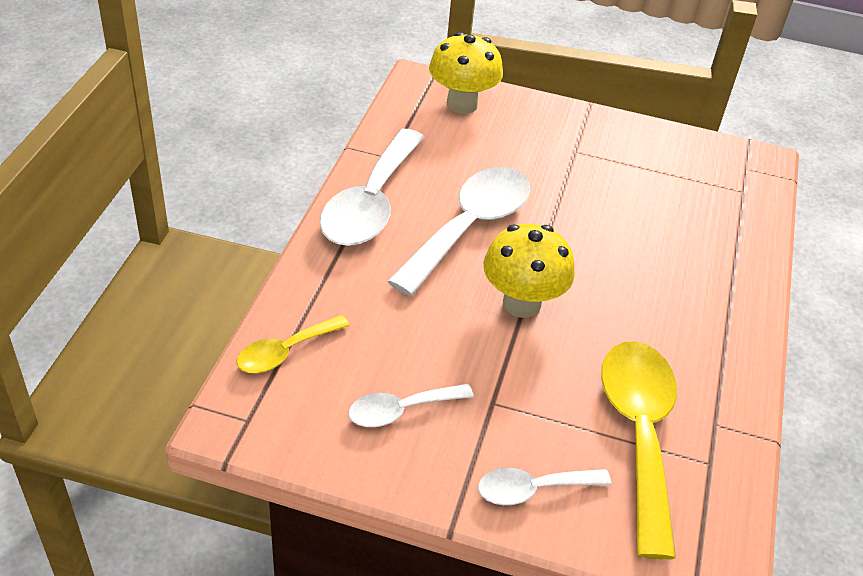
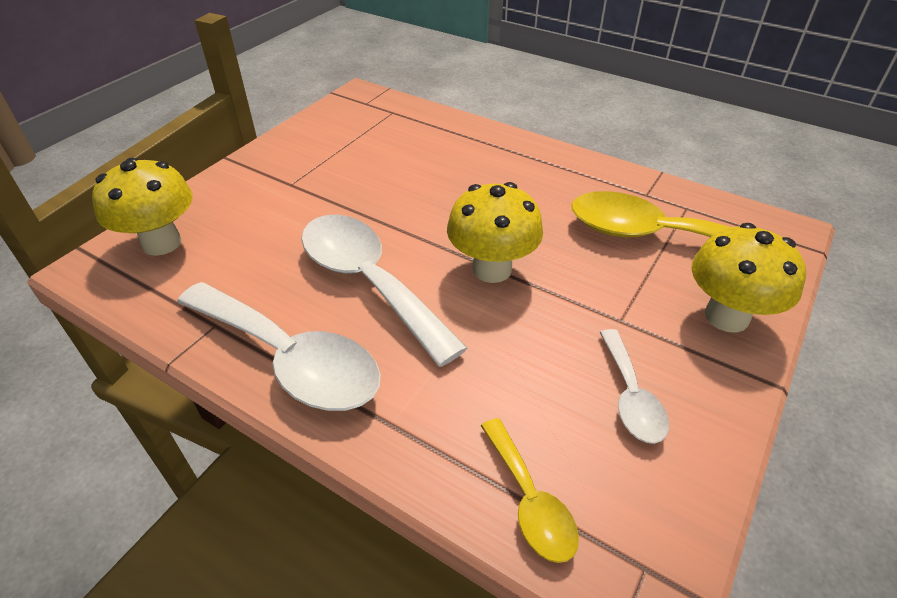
camera: 70 degrees left, 0 degrees up
white spoon [478,468,611,505] -> yellow mushroom [691,223,806,333]

